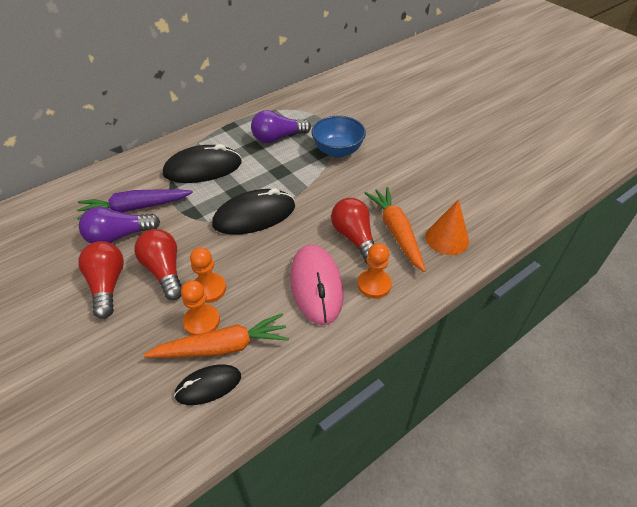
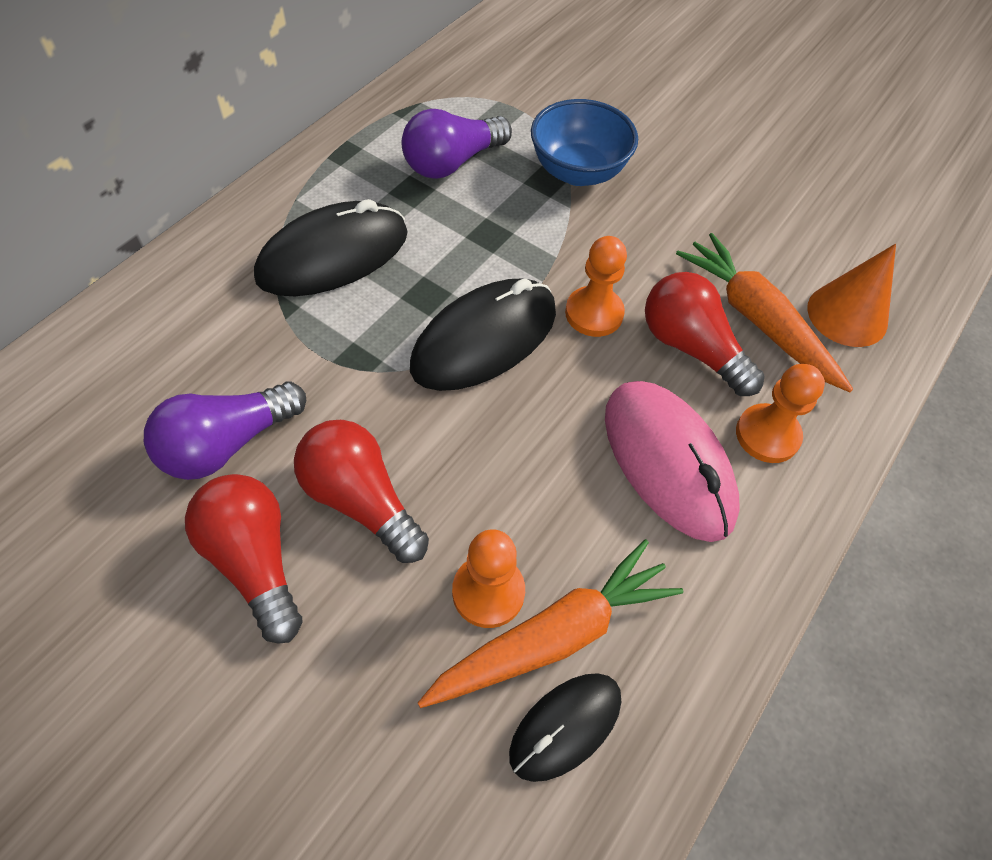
camera: 20 degrees left, 10 degrees up
purple carrot [77,189,193,220] -> none
orange pawn [190,247,226,303] -> orange pawn moved to [565,236,627,337]

